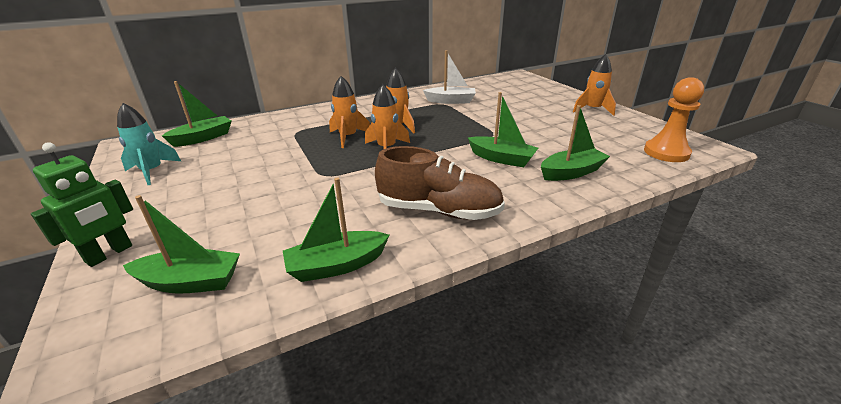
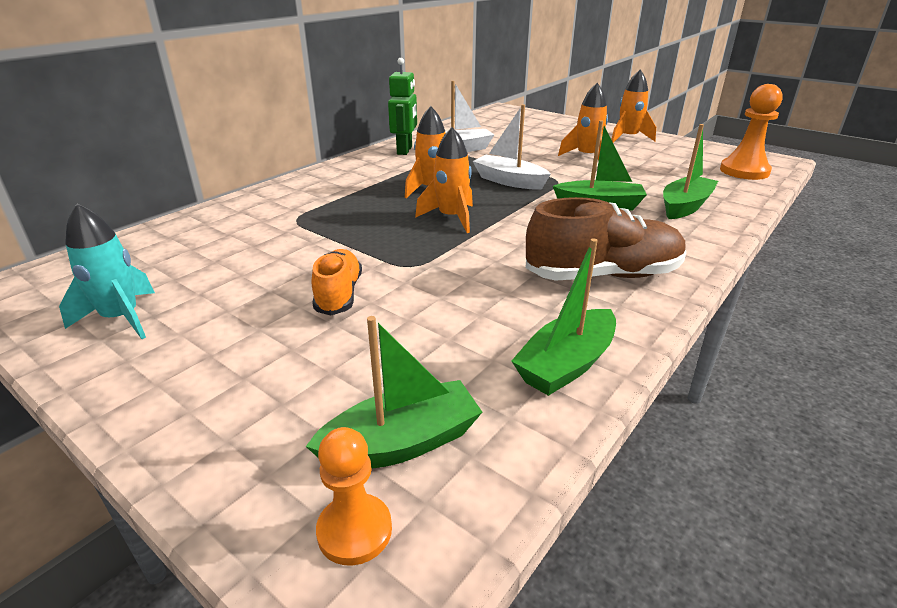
camera: 25 degrees left, 0 degrees up
green robot [31,142,133,267] -> green robot moved to [388,58,417,155]
green boat [162,81,232,147] -> none
orange rocket [329,76,370,148] -> orange rocket moved to [558,83,608,161]
none -> orange shoe [312,249,362,315]
none -> orange pawn [316,427,392,566]
none -> white boat [473,104,551,189]

